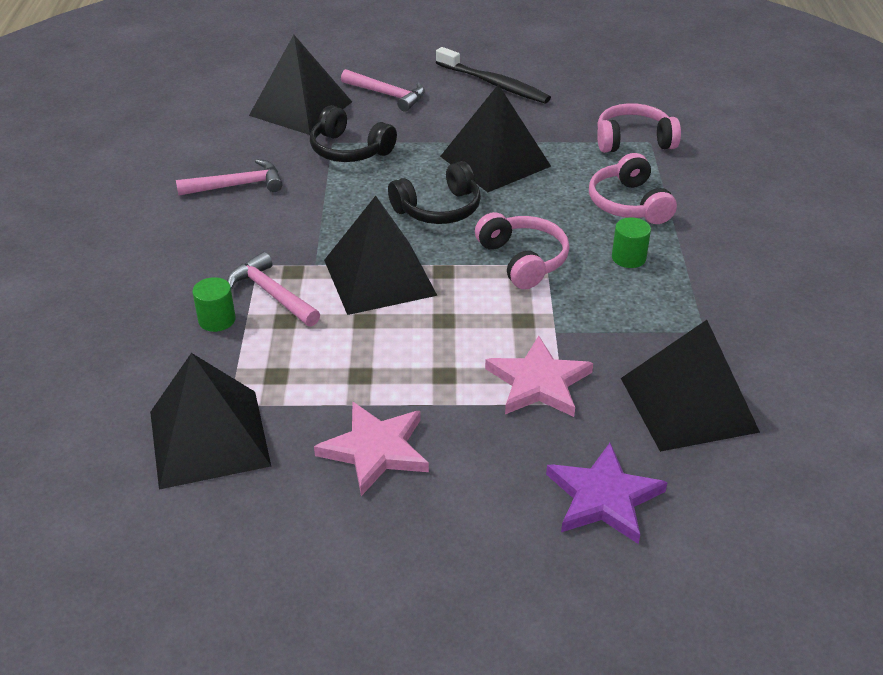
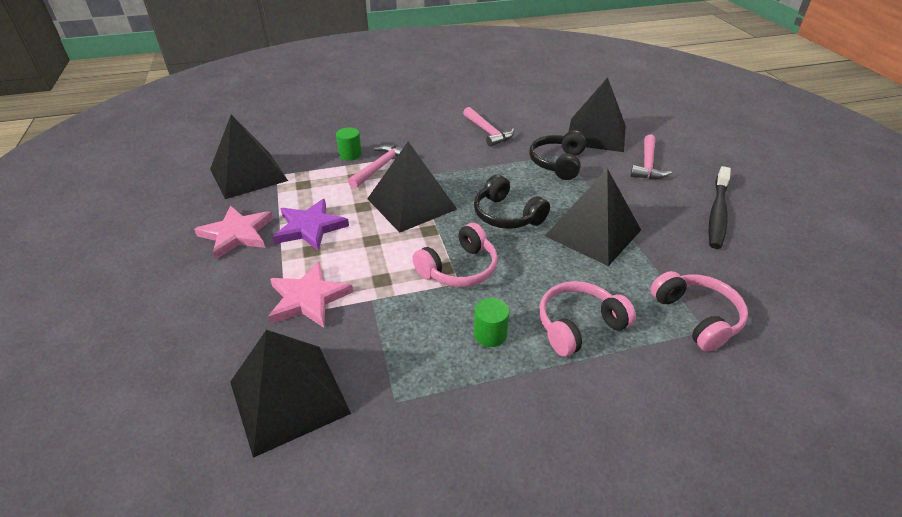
camera: 75 degrees right, 0 degrees up
purple star [546,443,668,544] -> purple star moved to [273,199,349,251]

